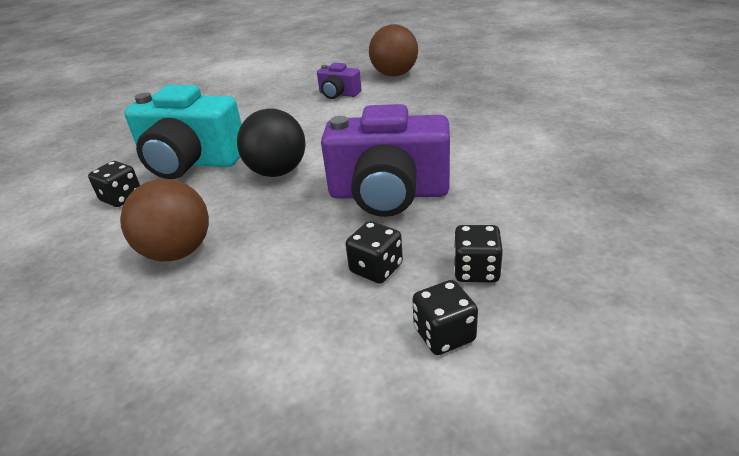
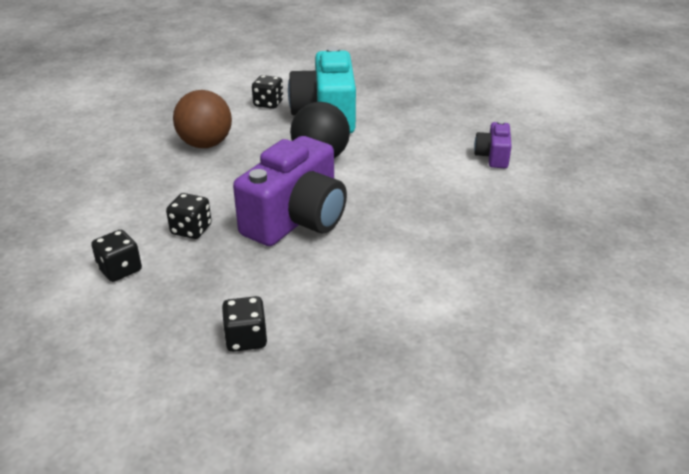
camera: 70 degrees right, 0 degrees up
purple camera [321,104,450,217] -> purple camera turned 135 degrees counterclockwise [233,136,347,246]
brown ball [369,24,418,76] -> none
black dice [454,225,503,283] -> black dice moved to [222,296,267,352]

